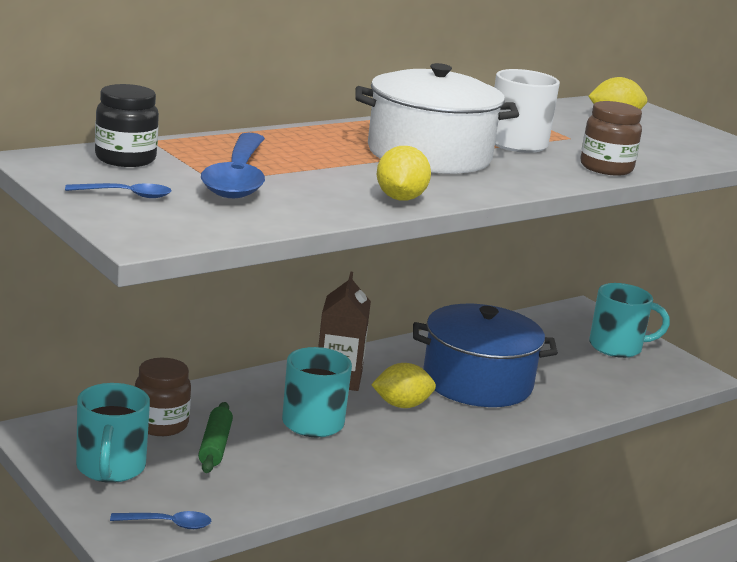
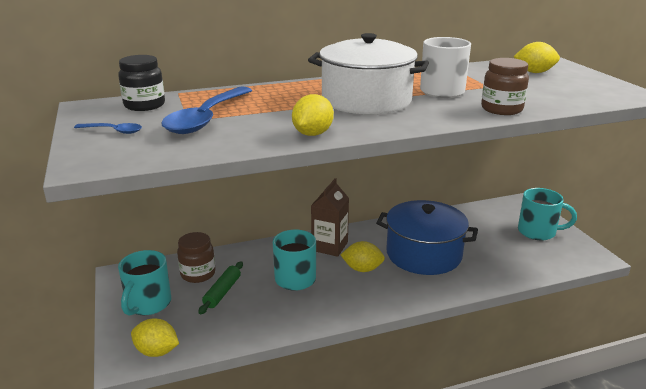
camera: 20 degrees right, 5 degrees up
blue spoon [110,511,211,529] -> yellow lemon [131,318,179,357]

